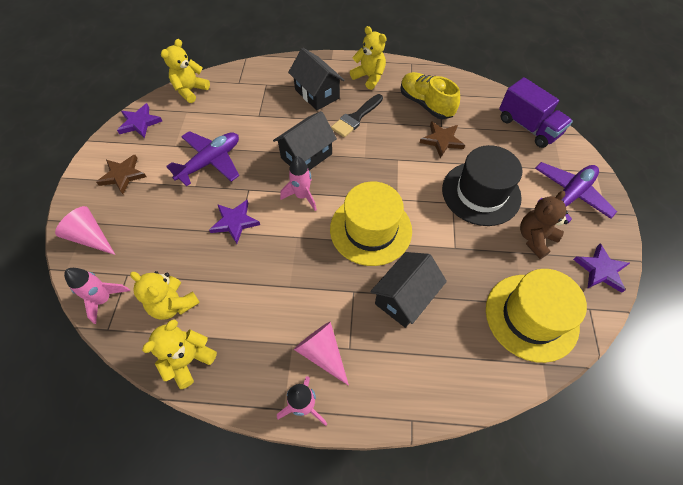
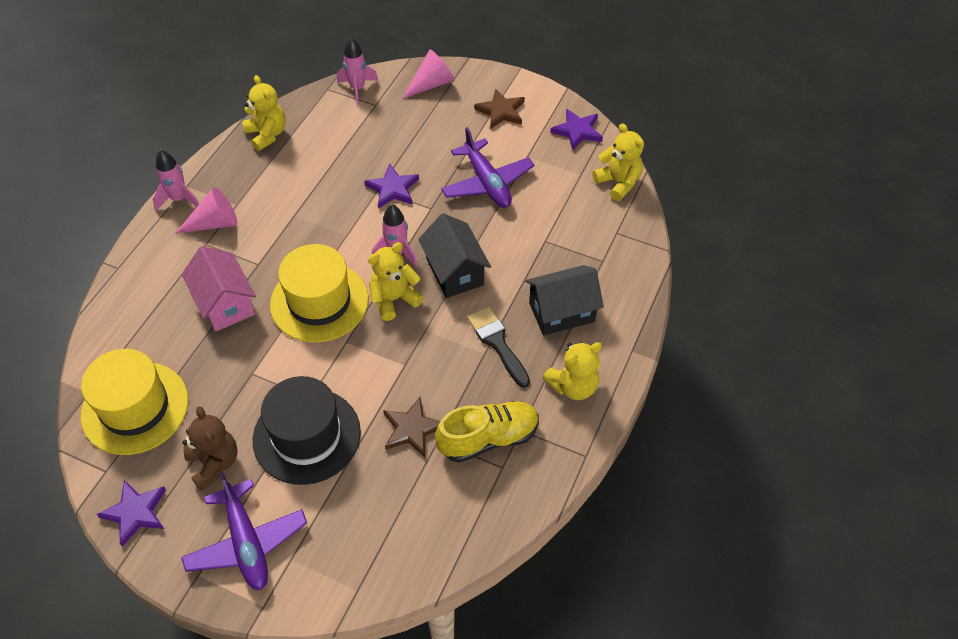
camera: 110 degrees right, 5 degrees down
yellow teddy bear [130,271,200,320] -> yellow teddy bear moved to [368,242,424,321]
black house [370,252,447,328] -> pink house [182,246,256,332]
purple truck [499,77,573,148] -> none

